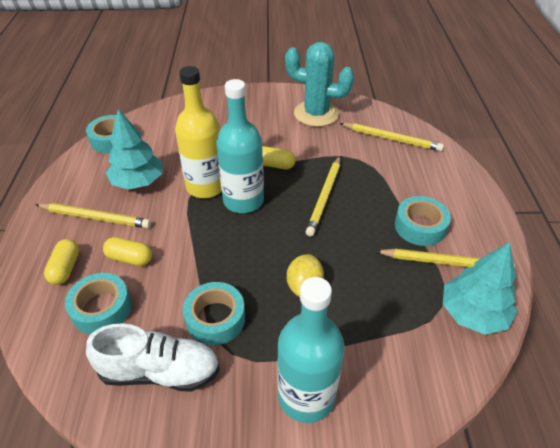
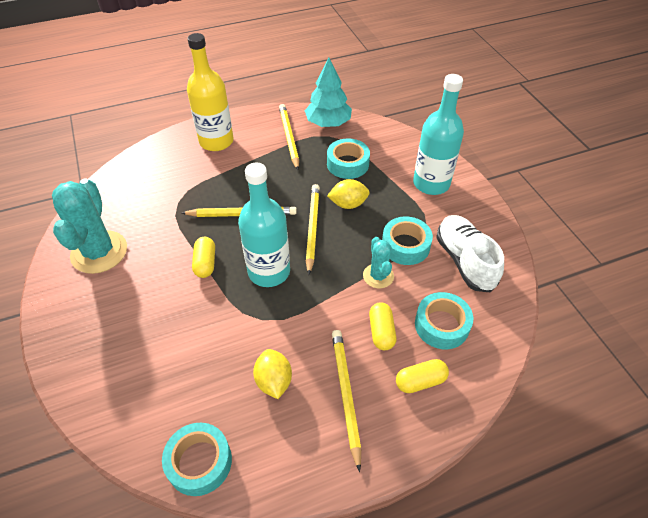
camera: 110 degrees left, 5 degrees up
turquoise tree [106,109,163,190] -> yellow lemon [253,349,292,399]
yellow bottle [175,66,222,198] -> yellow bottle moved to [187,33,234,151]
yellow pencil [339,123,444,151] -> yellow pencil moved to [306,184,320,275]
turquoise tape [395,196,451,246] -> turquoise tape moved to [327,138,370,179]
none -> turquoise cactus [363,237,394,289]

